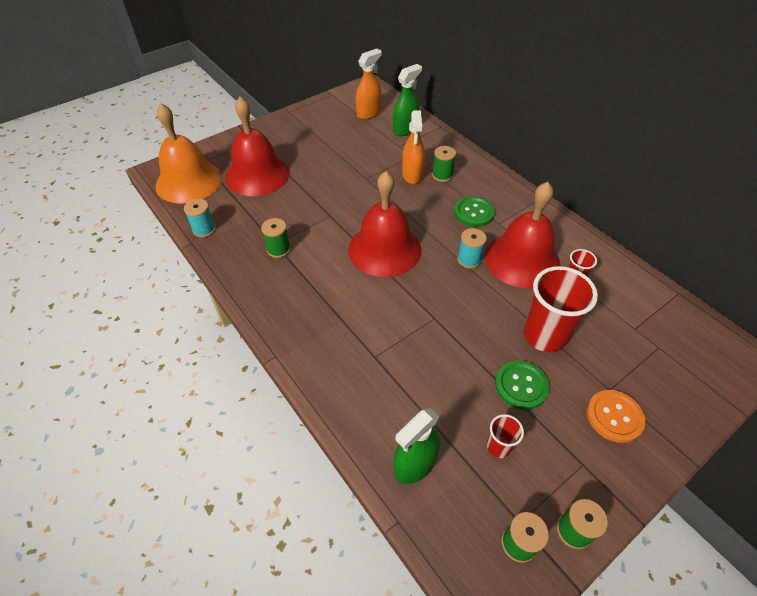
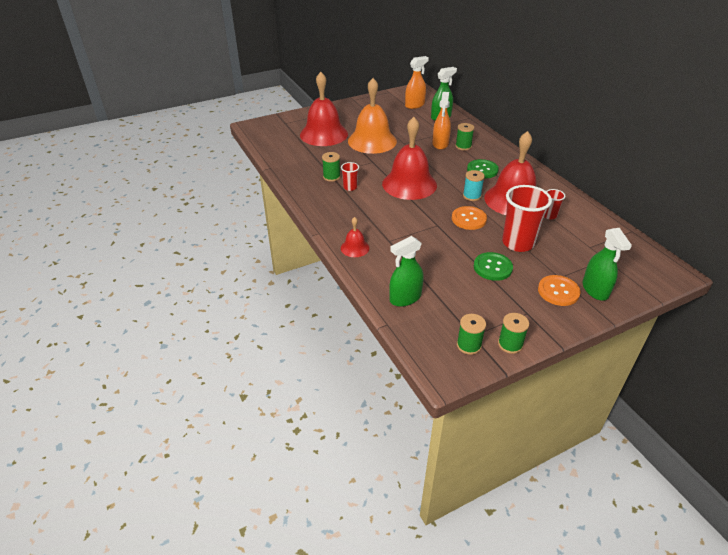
camera: 10 degrees right, 10 degrees down
orange bell [156,103,222,204] -> orange bell moved to [348,78,397,154]
turquoise spool [184,199,216,238] -> none
red cup [487,414,524,458] -> red cup moved to [341,162,359,191]
none -> red bell [341,217,369,257]
none -> orange button [452,206,487,230]
none -> green spray bottle [582,228,632,301]

